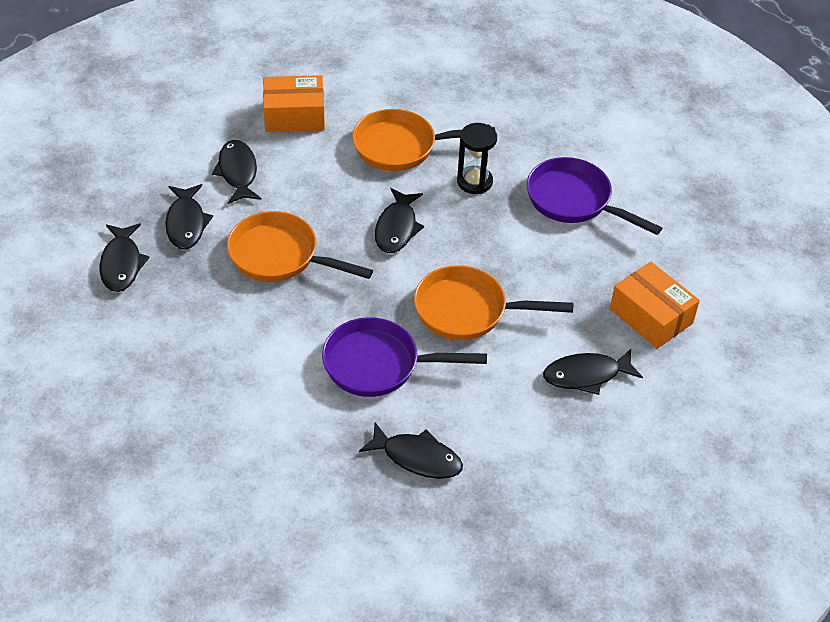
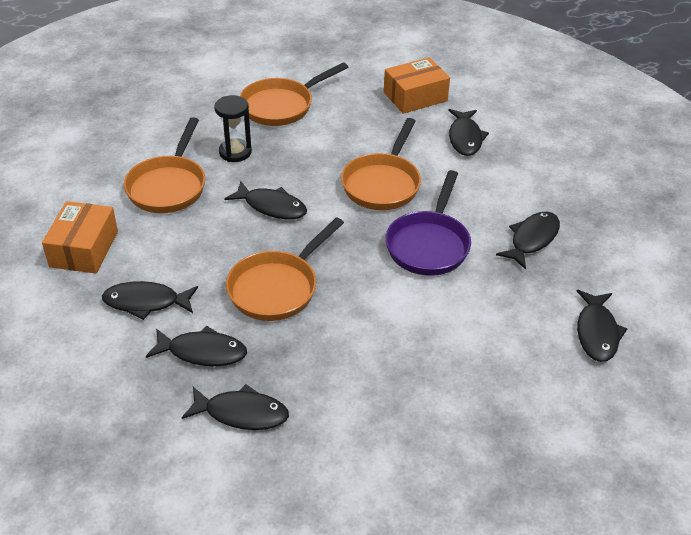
camera: 75 degrees left, 5 degrees down
purple pan [527,157,662,235] -> orange pan [240,62,348,126]
none -> black fish [577,290,627,362]

